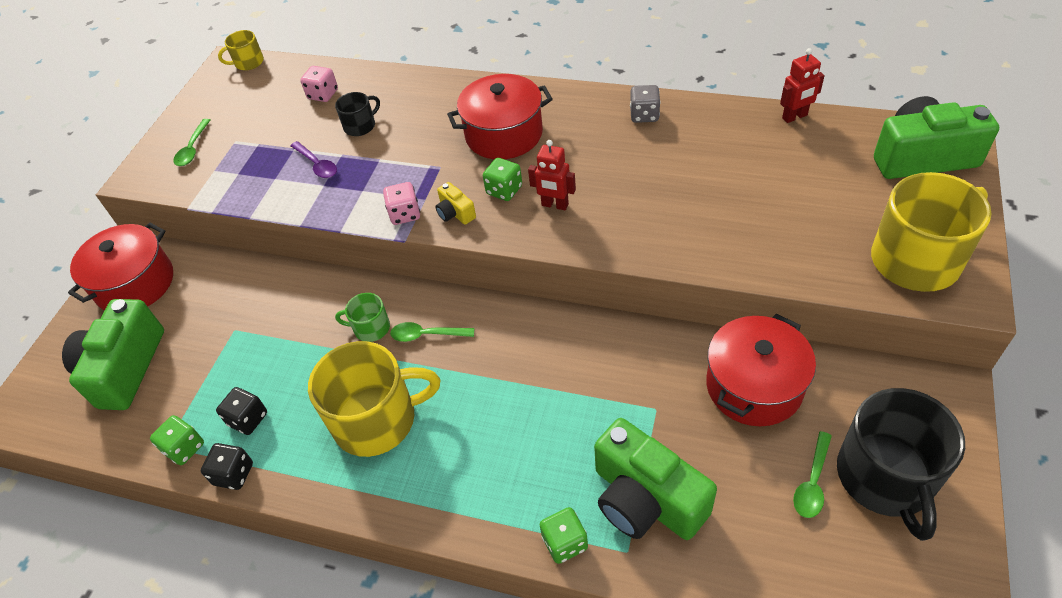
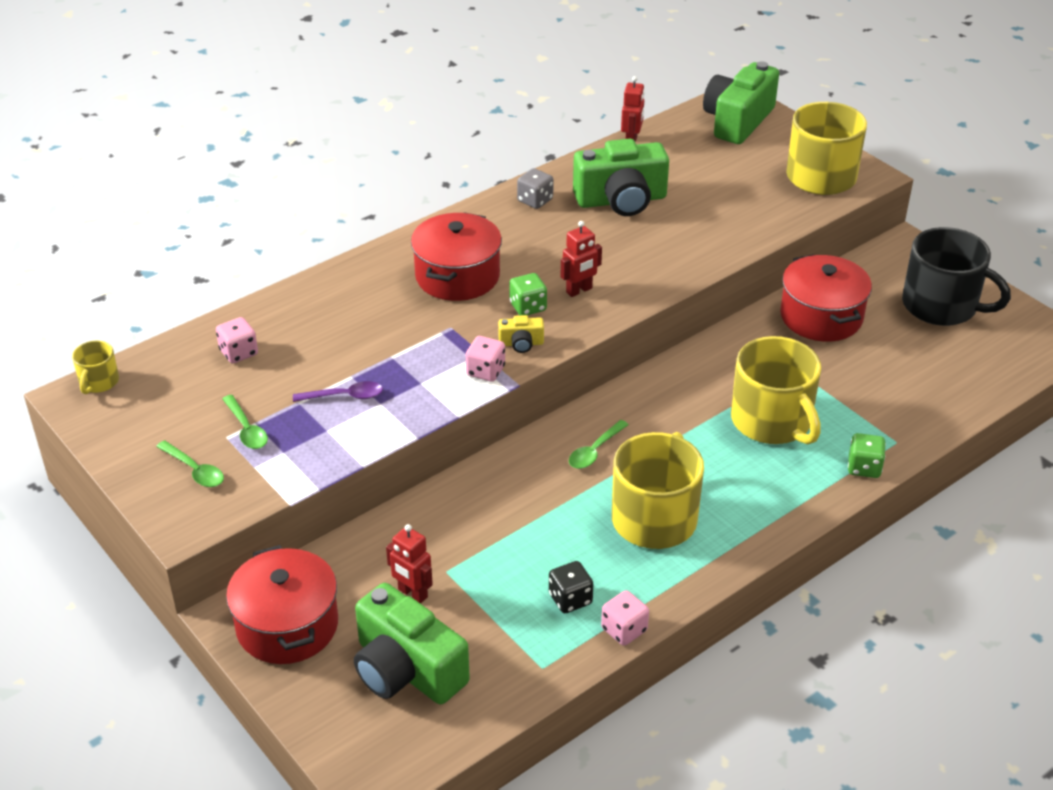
camera: 60 degrees left, 10 degrees down
green dice [150,415,204,465] -> none
black dice [201,443,253,490] -> pink dice [601,590,649,646]
black mug [335,92,380,136] -> none
green mug [335,293,390,342] -> none
green camera [594,418,717,540] -> green camera moved to [573,139,669,216]
green spoon [793,431,832,518] -> green spoon moved to [222,395,268,449]
none -> red robot [386,524,433,603]
none -> yellow mug [731,336,821,444]

